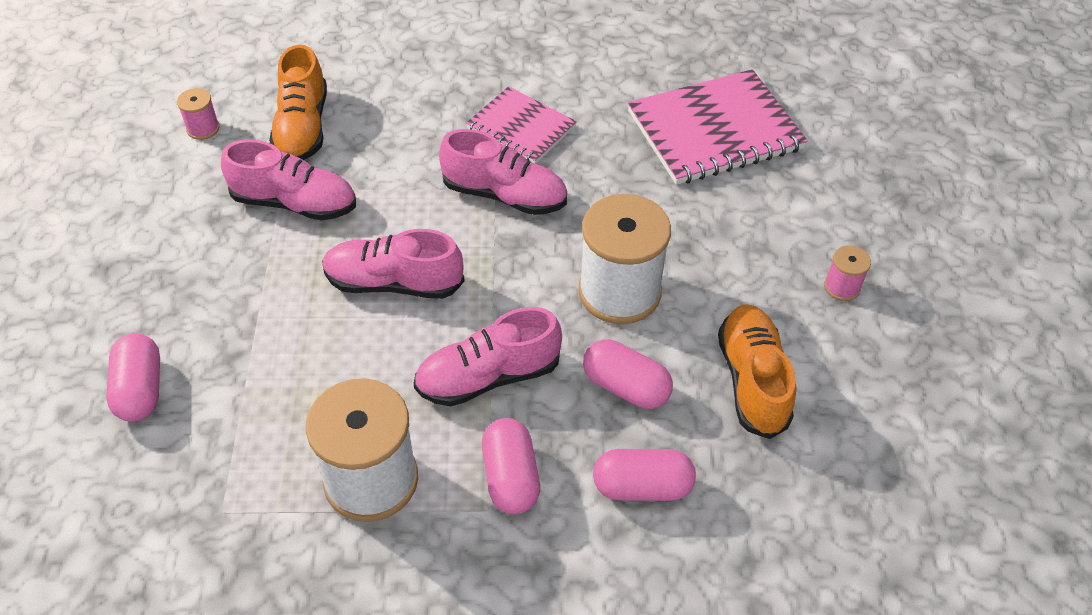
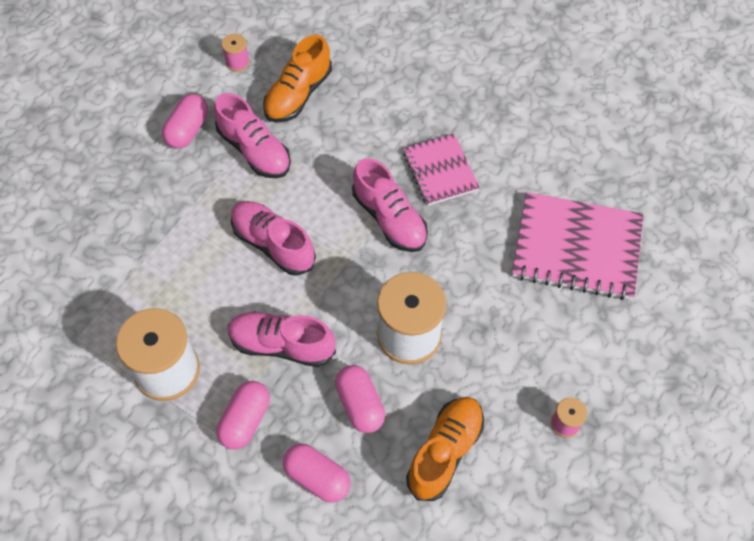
camera: 35 degrees right, 10 degrees up
pink capsule [106,333,160,422] -> pink capsule moved to [162,94,208,149]

